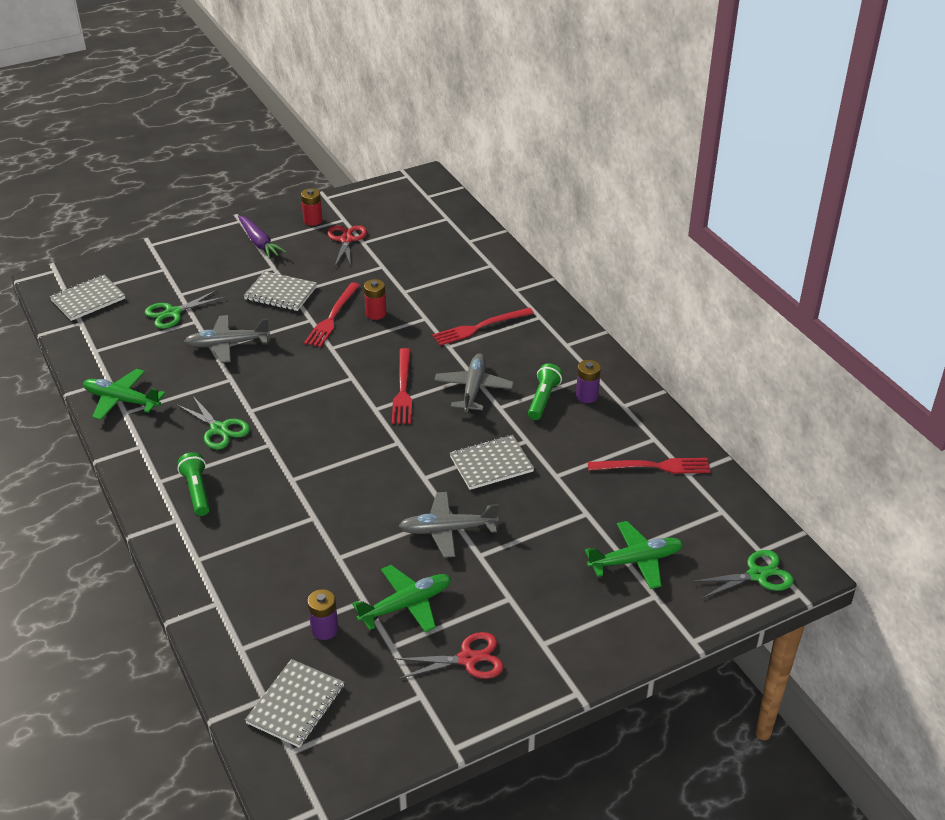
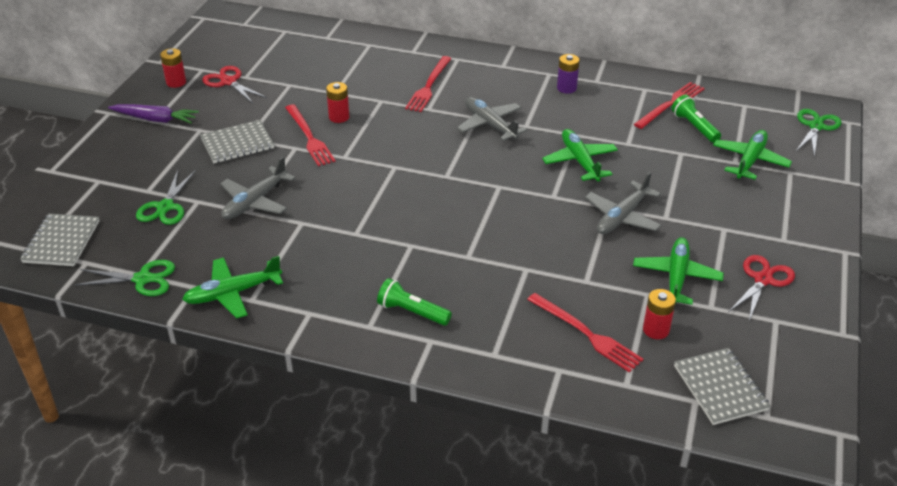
camera: 45 degrees left, 0 degrees up
green scissors [176,395,250,450] -> green scissors moved to [75,260,175,296]
purple battery [307,589,338,640] -> red battery [643,289,676,339]
red fork [392,348,412,424] -> red fork moved to [527,293,643,372]
grey notebook [450,435,534,490] -> green plane [542,129,618,182]
green flashlight [528,363,563,420] -> green flashlight moved to [671,95,721,143]

